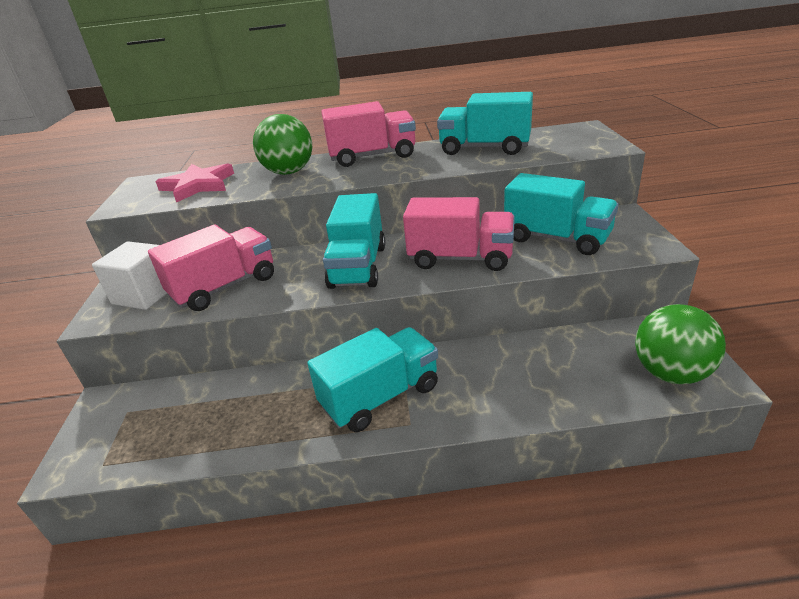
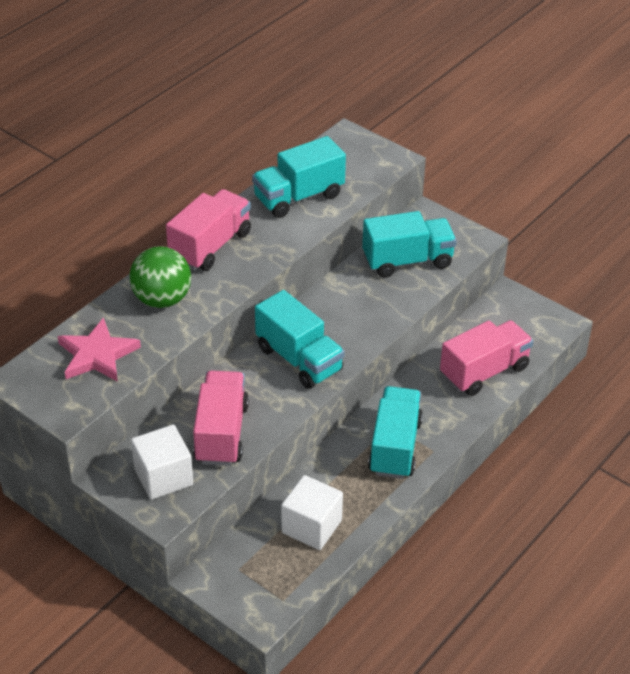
camera: 50 degrees left, 10 degrees up
pink truck [403,197,515,271] -> pink truck moved to [440,320,533,396]
green ball [635,304,726,384] -> none
none -> white cube [281,475,343,550]

